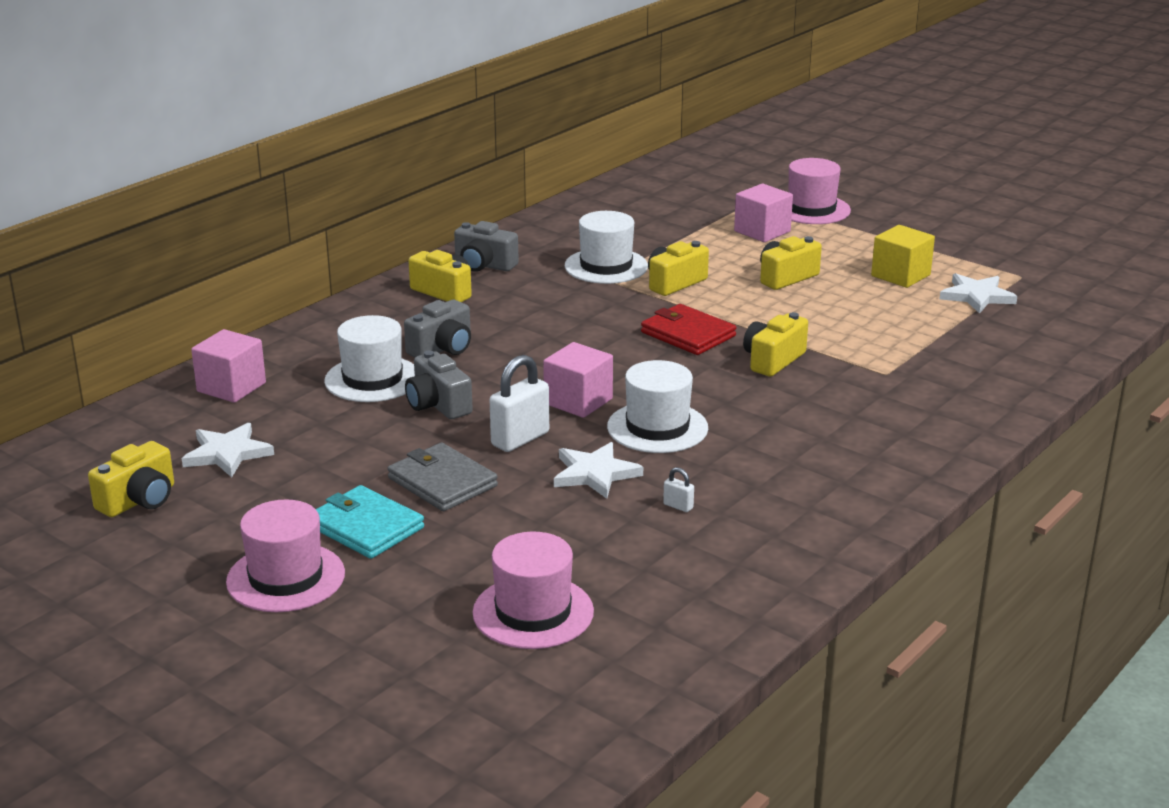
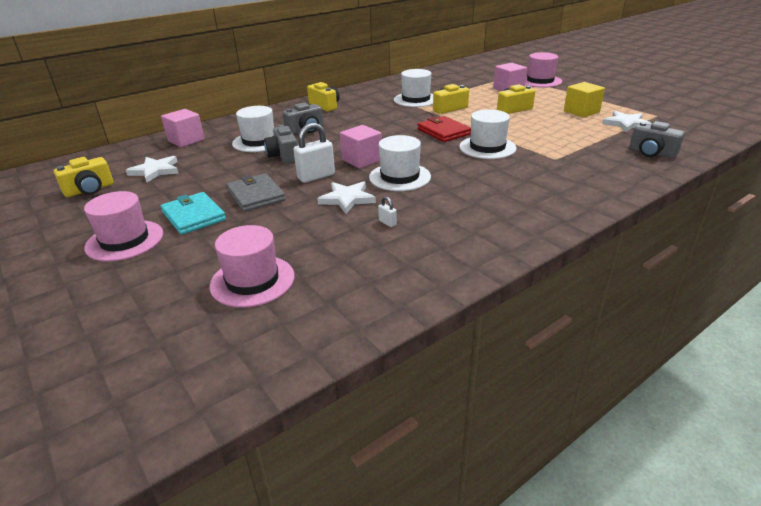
camera: 15 degrees right, 5 degrees up
grey camera [454,221,519,272] -> grey camera moved to [630,121,685,158]
yellow camera [743,312,808,377] -> white hat [459,109,517,159]

